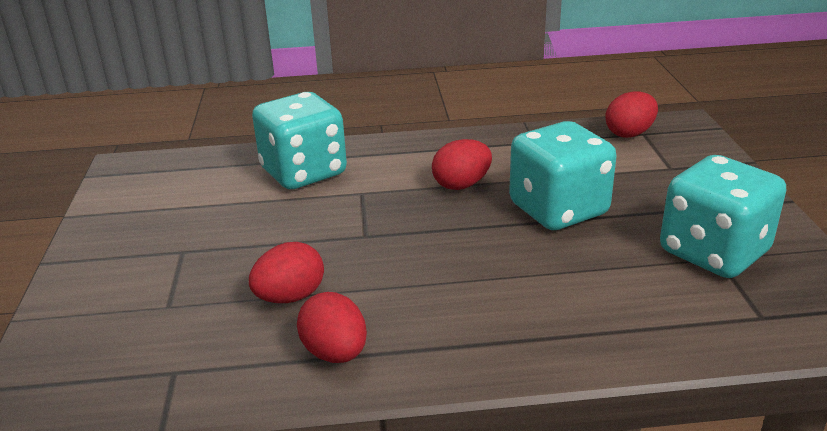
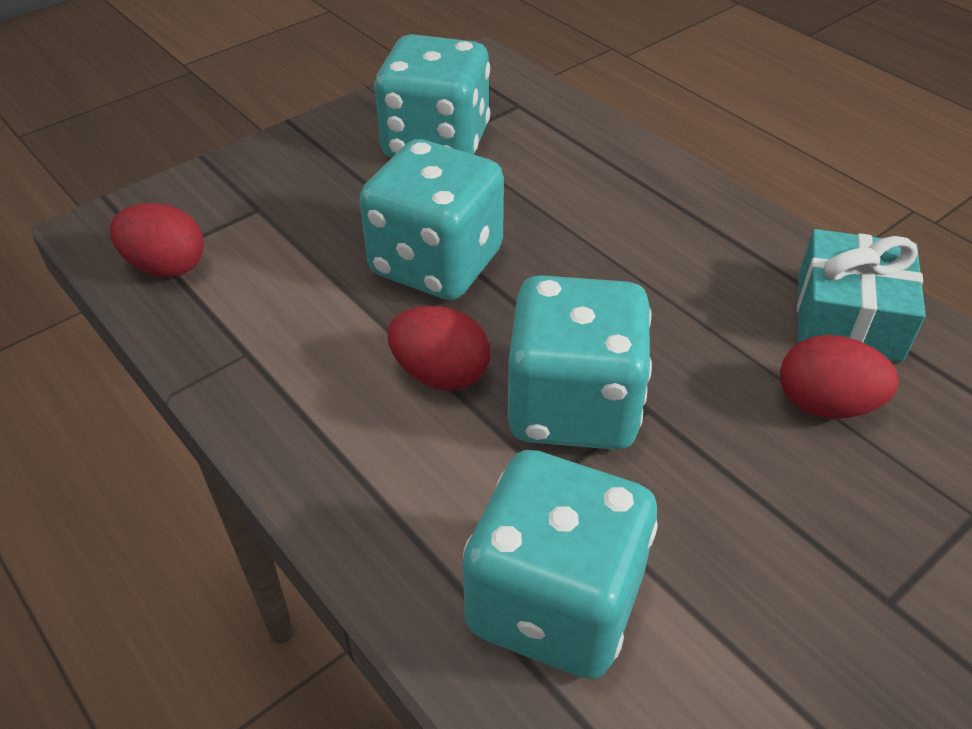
camera: 125 degrees left, 15 degrees up
red egg [297,292,367,363] -> turquoise gift [797,229,926,362]
none -> turquoise dice [508,275,652,450]

